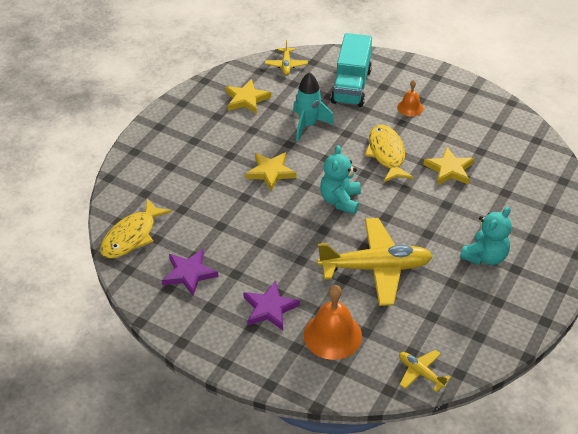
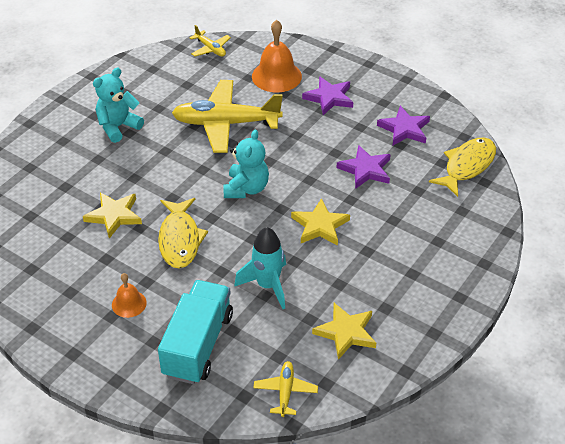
camera: 175 degrees left, 0 degrees up
none -> purple star [337,145,391,189]

